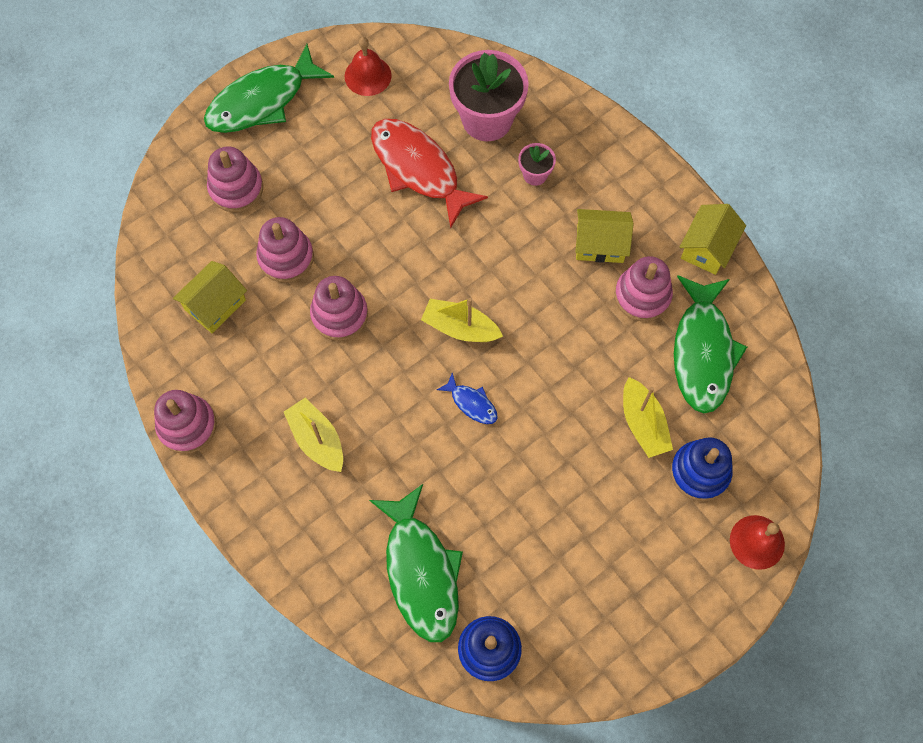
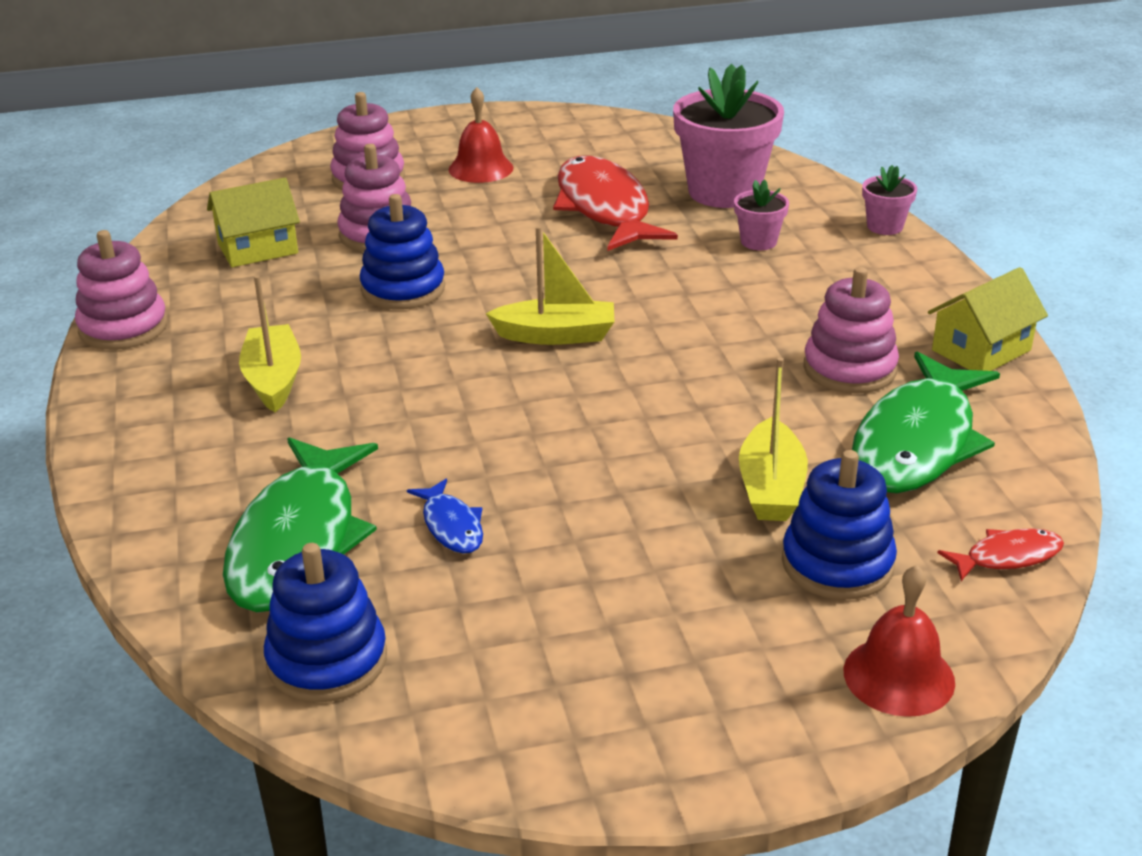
camera: 25 degrees right, 35 degrees down
green fish [204,44,334,133] -> none
pink stacking toy [310,276,368,341] -> blue stacking toy [360,194,445,310]
red bell [345,37,392,96] -> red bell moved to [449,87,514,183]
yellow boat [421,298,503,342] -> yellow boat turned 135 degrees clockwise [486,226,614,345]
blue fish [437,373,498,424] -> blue fish moved to [407,479,483,553]
yellow house [575,209,634,263] -> none
none -> pink flower pot [862,165,917,235]
none -> red fish [937,528,1064,581]

